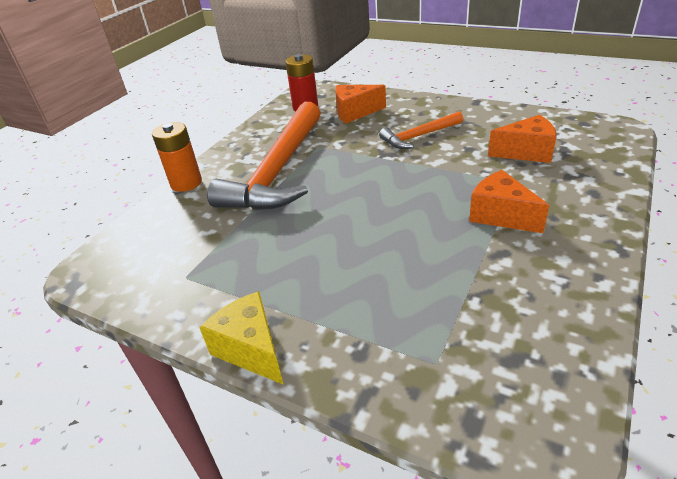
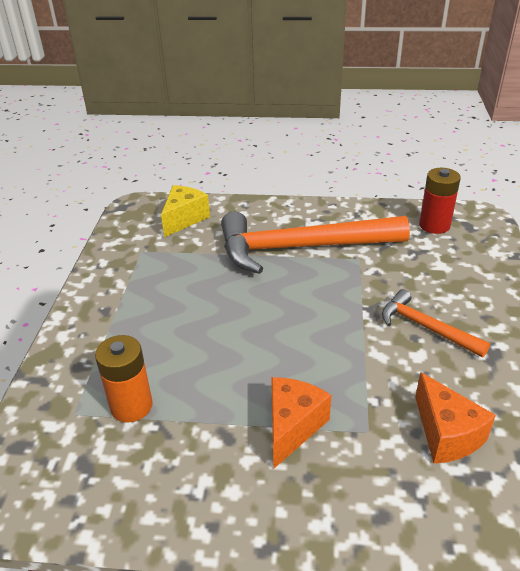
camera: 65 degrees right, 0 degrees up
orange battery [152,122,202,192] -> orange battery moved to [95,335,153,423]
yellow cheese [199,291,284,385] -> yellow cheese moved to [161,185,210,237]
orange cheese [335,85,386,123] -> none

